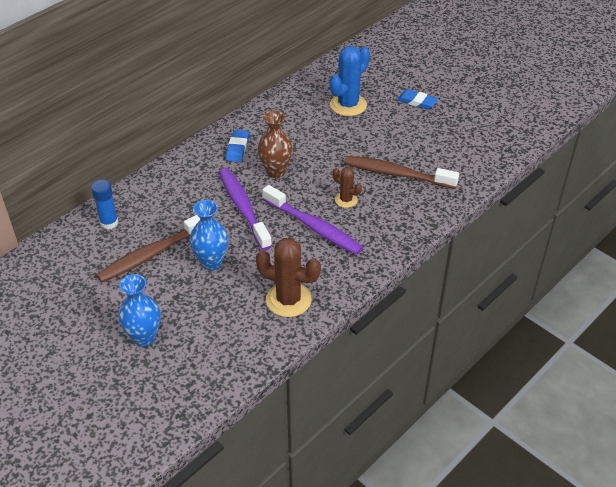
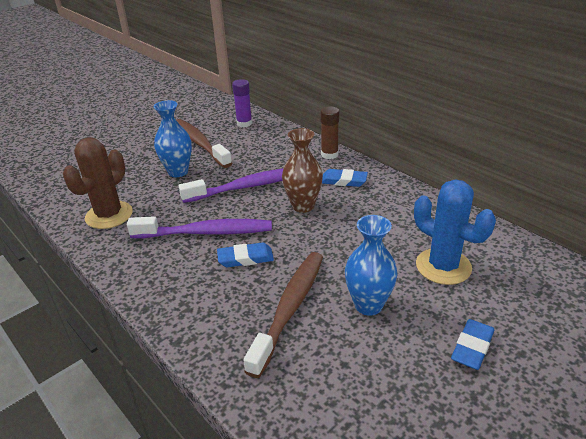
camera: 95 degrees right, 10 degrees down
blue glue stick [91,180,118,229] -> purple glue stick [232,79,252,127]
blue vase [119,274,161,347] -> blue vase moved to [345,215,398,316]
purple toothbrush [262,185,363,255] -> purple toothbrush turned 135 degrees counterclockwise [127,216,272,238]
brown cactus [333,167,362,208] -> blue eraser [217,242,274,267]
none -> brown glue stick [321,106,339,159]

